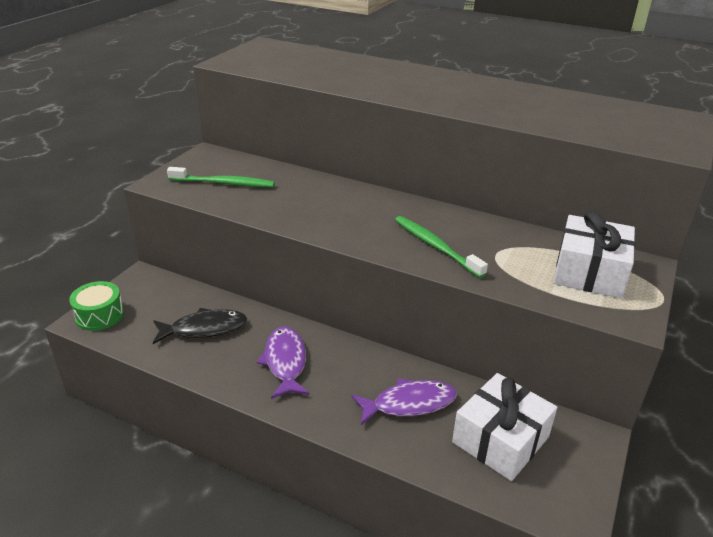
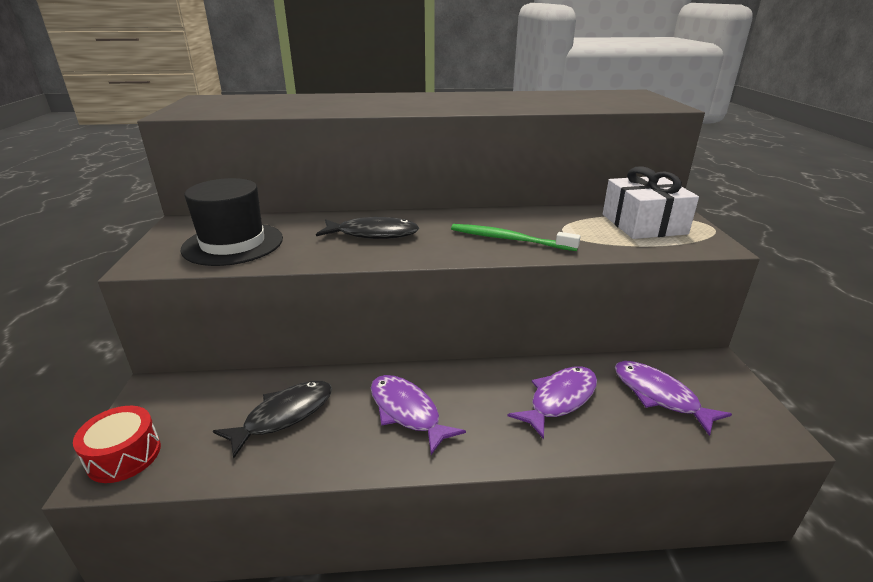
camera: 30 degrees left, 5 degrees down
green drum [69,281,124,331] -> red drum [73,406,161,483]
green toothbrush [167,167,275,187] -> black hat [181,178,283,266]
white gift [452,373,557,481] -> purple fish [615,361,732,436]
none -> black fish [316,216,420,239]

